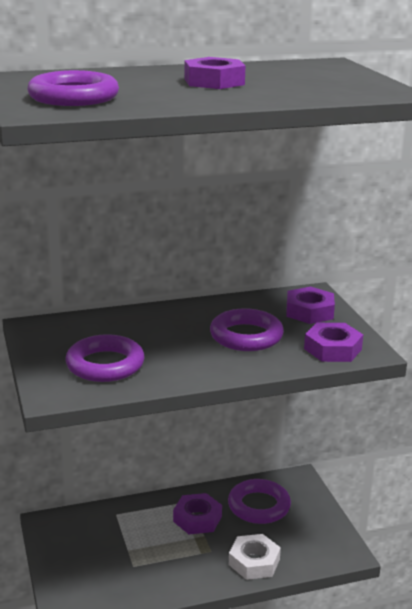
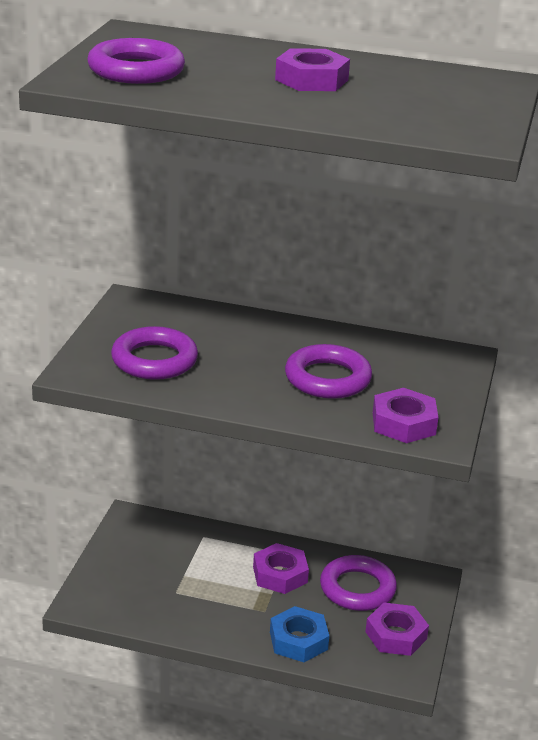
camera: 30 degrees right, 5 degrees up
white nut [229,534,281,580] -> blue nut [270,606,329,662]
purple nut [286,287,335,324] -> purple nut moved to [365,603,429,656]

